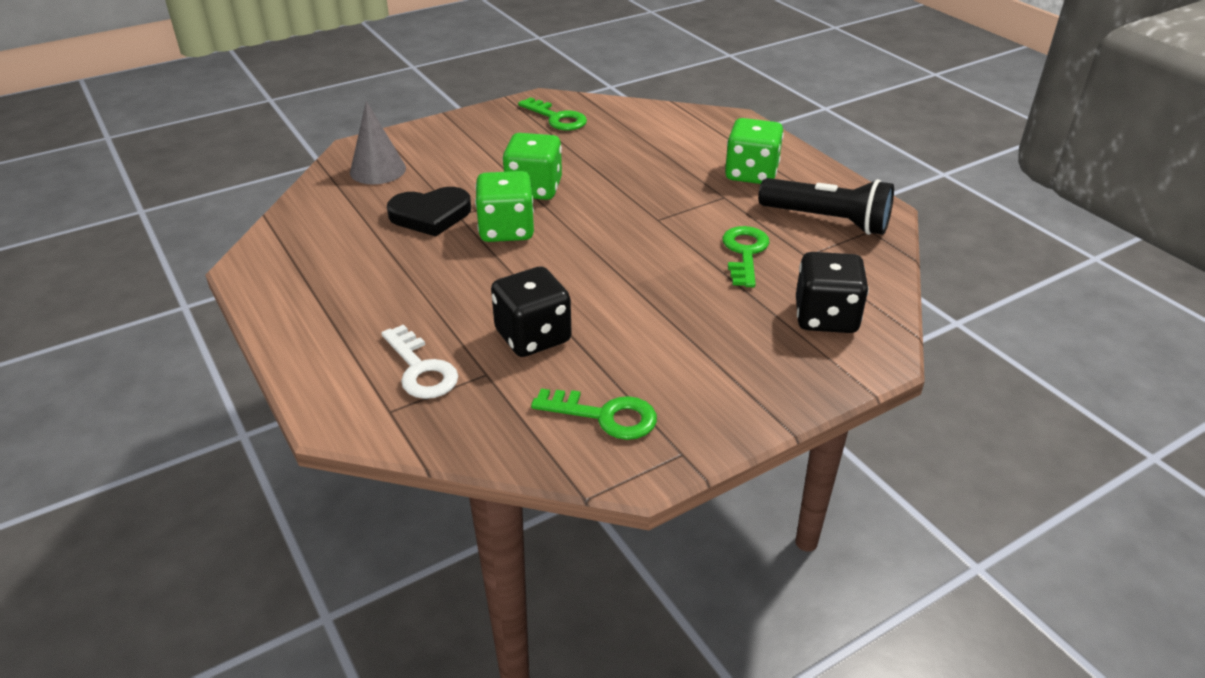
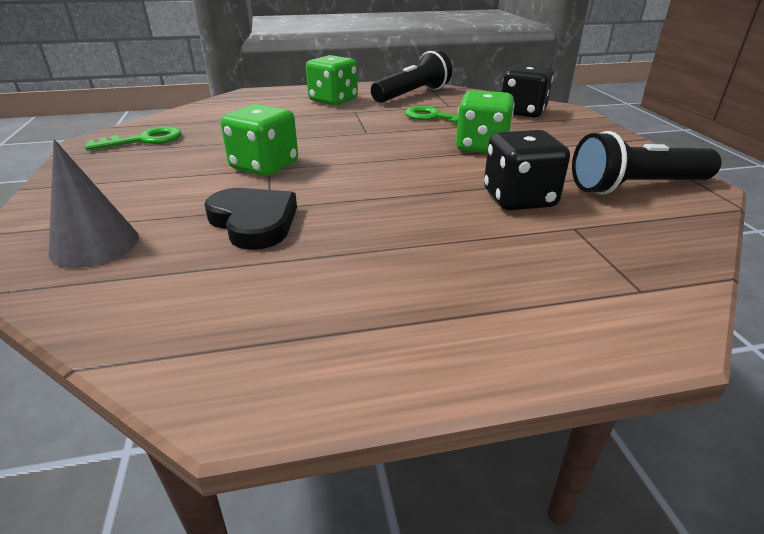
camera: 70 degrees left, 5 degrees down
white key [381,324,458,399] -> none
black heart [387,187,471,237] -> black heart turned 45 degrees counterclockwise [204,188,297,250]
green dice [475,171,534,242] -> green dice moved to [456,90,515,153]
green key [531,388,657,440] -> black flashlight [572,131,721,195]

